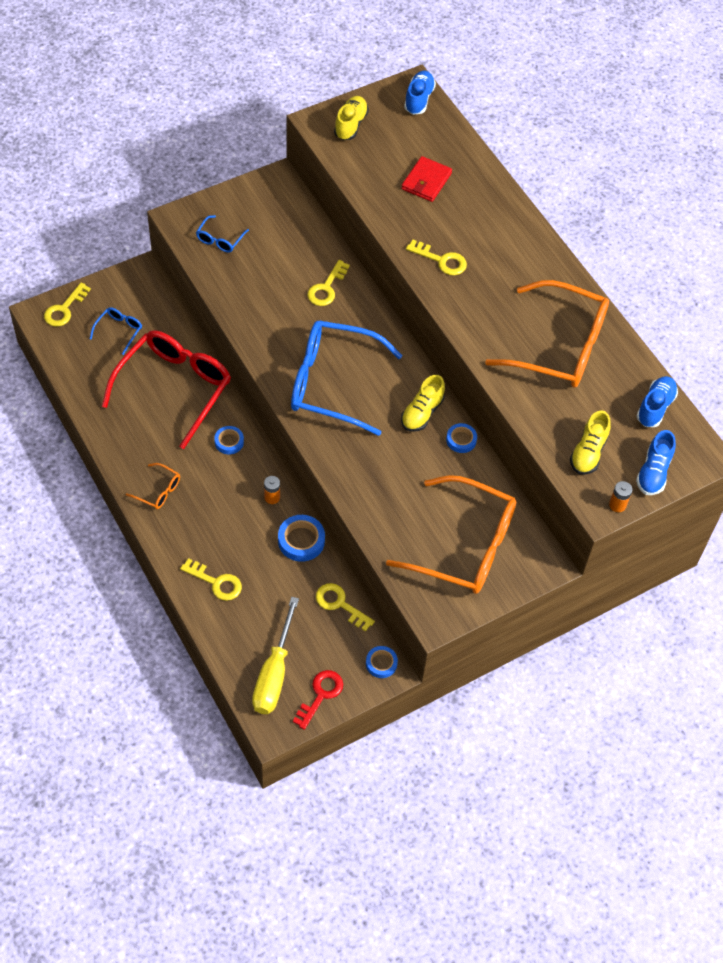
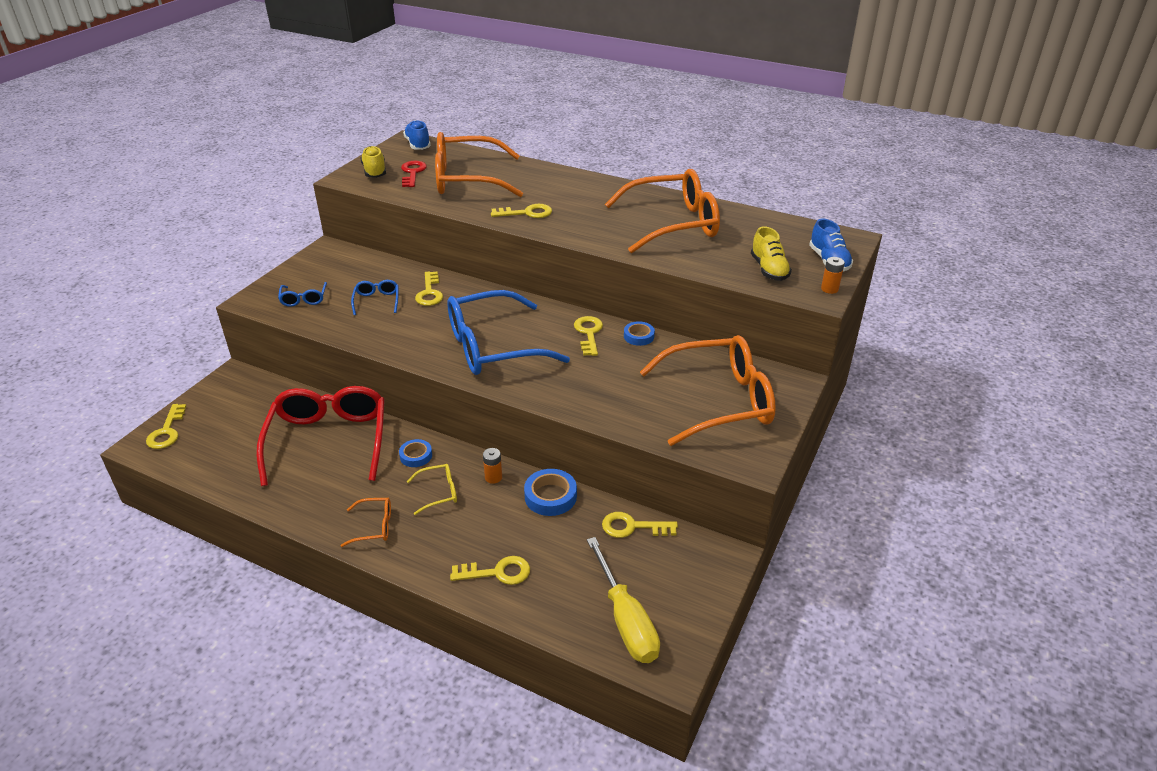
camera: 30 degrees left, 20 degrees down
blue glasses [90,307,142,355] -> blue glasses moved to [351,280,399,315]
red key [293,670,343,730] -> red key moved to [401,161,427,187]
blue tape [366,646,398,678] -> none
red wallet [401,156,452,202] -> orange glasses [435,132,523,197]
yellow shoe [401,375,445,432] -> yellow key [574,316,603,356]
blue shoe [637,376,678,427] -> none
none -> yellow glasses [407,464,457,515]

